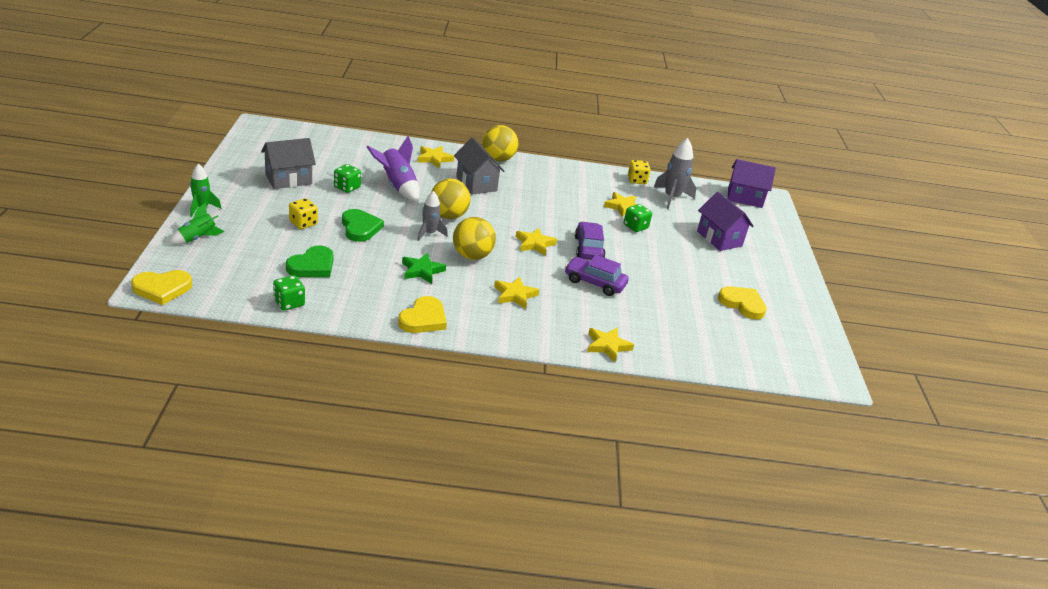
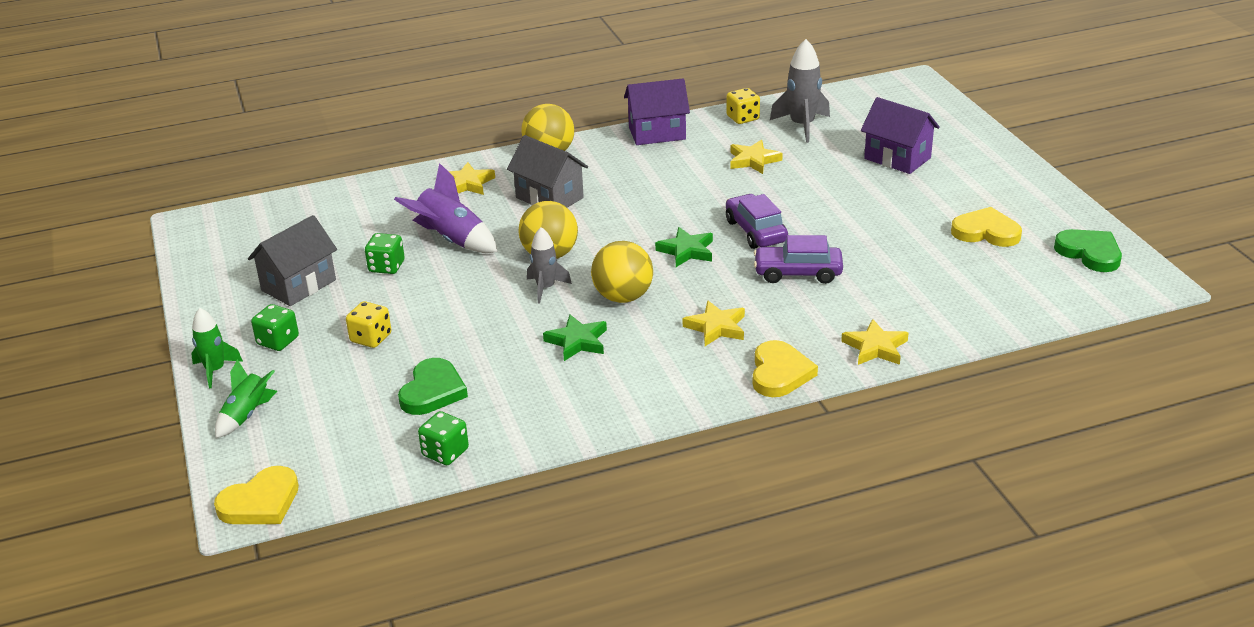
camera: 15 degrees left, 0 degrees up
green heart [342,209,384,242] -> green heart moved to [1054,229,1122,272]
yellow heart [398,296,447,333] -> yellow heart moved to [752,340,818,397]
yellow star [516,227,557,256] -> green star [655,227,713,267]
green dice [624,204,652,232] -> green dice moved to [251,304,299,351]
purple house [728,159,776,208] -> purple house moved to [624,78,690,145]

